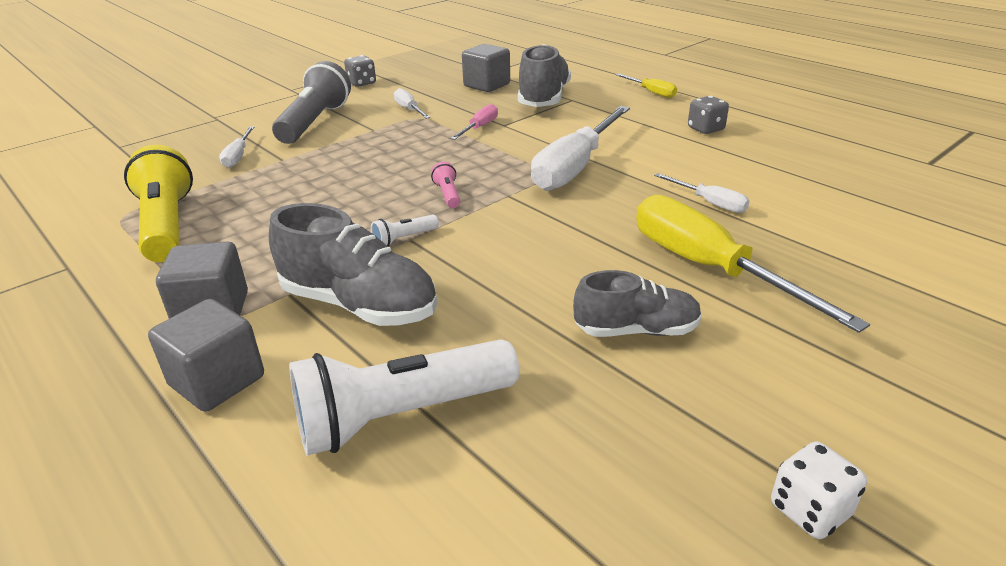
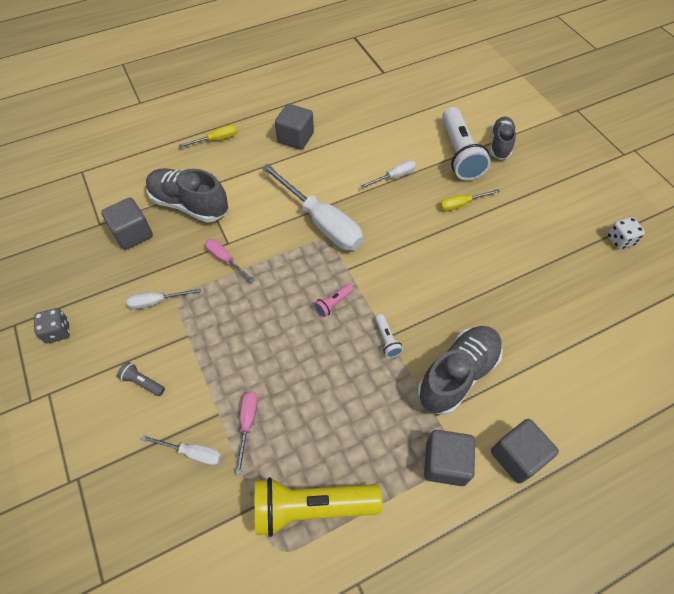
camera: 75 degrees left, 25 degrees up
grey flashlight [272,61,351,144] -> grey flashlight [117,362,165,396], size x0.43
white flashlight [289,339,519,455] -> white flashlight moved to [442,107,491,180]
pink flashlight [431,162,460,208] -> pink flashlight turned 45 degrees counterclockwise [314,284,354,317]
grey shoe [573,270,702,337] -> grey shoe moved to [490,117,516,160]
yellow screwdriver [636,195,870,333] -> yellow screwdriver [440,189,500,211], size x0.47
grey dice [688,96,729,134] -> grey cube [275,104,314,150]
none -> pink screwdriver [236,391,258,475]

